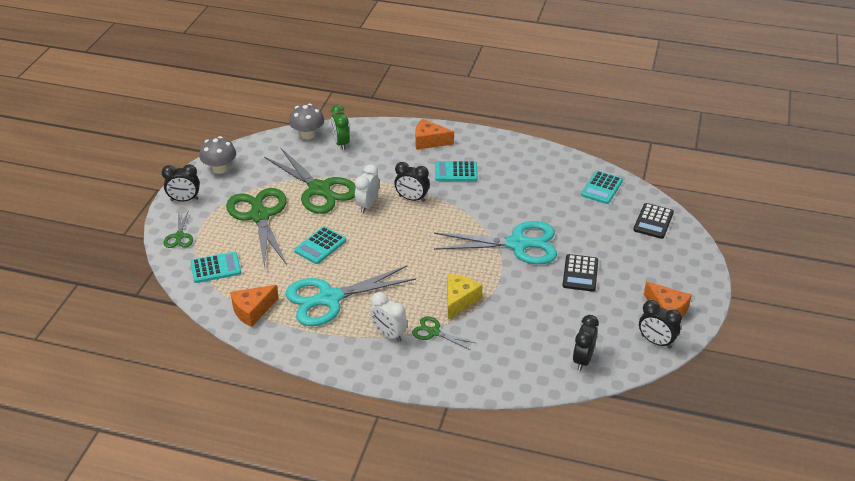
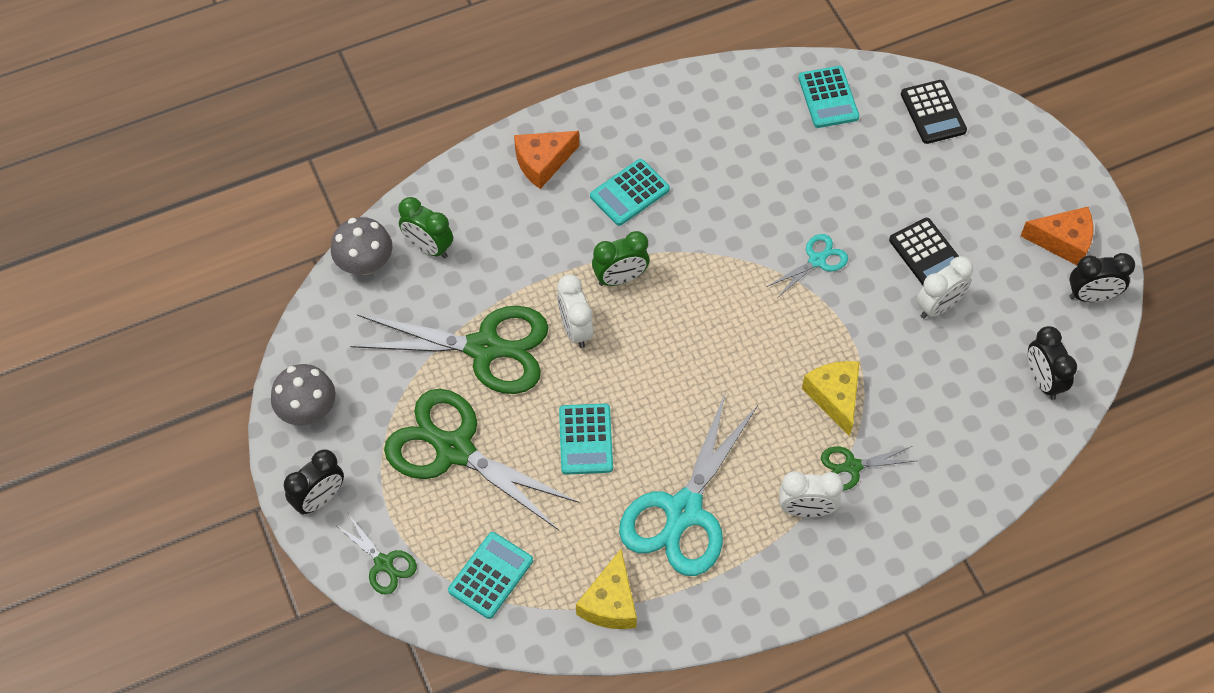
camera: 40 degrees left, 20 degrees up
orange cheese [230,285,278,327] -> yellow cheese [576,549,637,629]
black clock [394,162,430,202] -> green clock [592,231,649,286]
turquoise scissors [434,221,557,264] -> turquoise scissors [766,234,848,298], size x0.47
none -> white clock [916,256,973,318]

